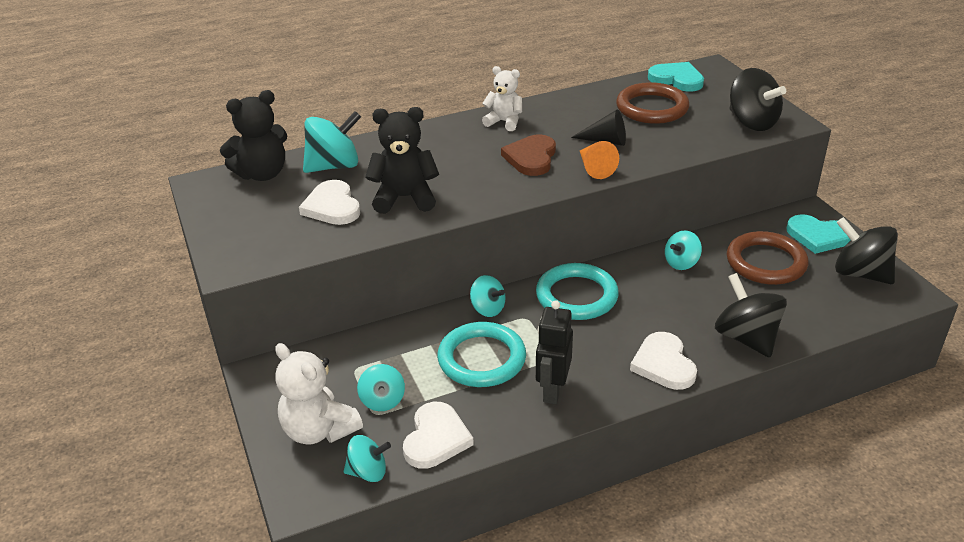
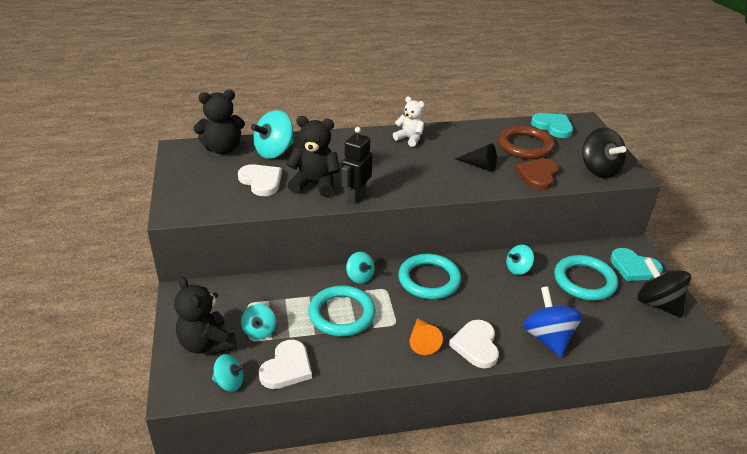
camera: 10 degrees right, 0 degrees up
white teddy bear [275,343,363,444] -> black teddy bear [174,276,237,355]
white heart [299,180,360,225] -> white heart turned 150 degrees clockwise [238,164,282,196]
turquoise spinning top [303,111,361,173] -> turquoise spinning top turned 150 degrees clockwise [251,110,293,159]
brown heart [501,135,556,176] -> brown heart moved to [515,159,559,190]
black robot [536,300,573,404] -> black robot moved to [342,127,372,204]
orange cone [580,141,619,179] -> orange cone moved to [410,318,443,355]
black spinning top [715,273,787,358] -> blue spinning top [523,286,582,357]
brown ring [727,231,808,285] -> turquoise ring [554,255,618,300]

